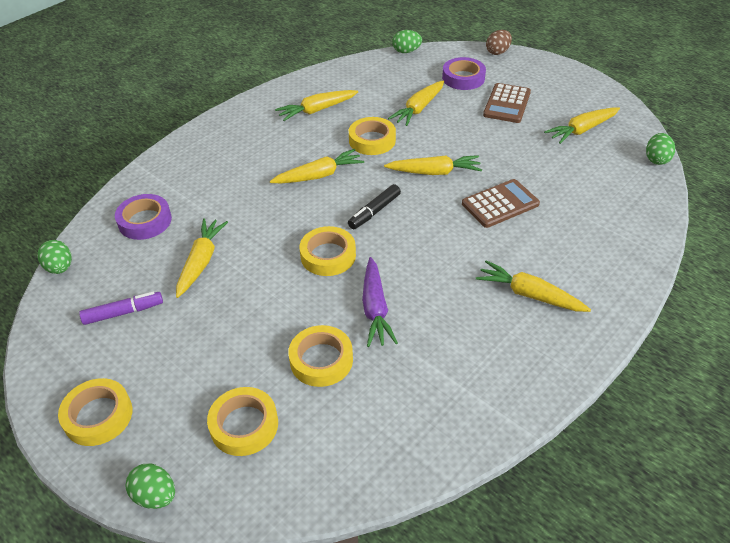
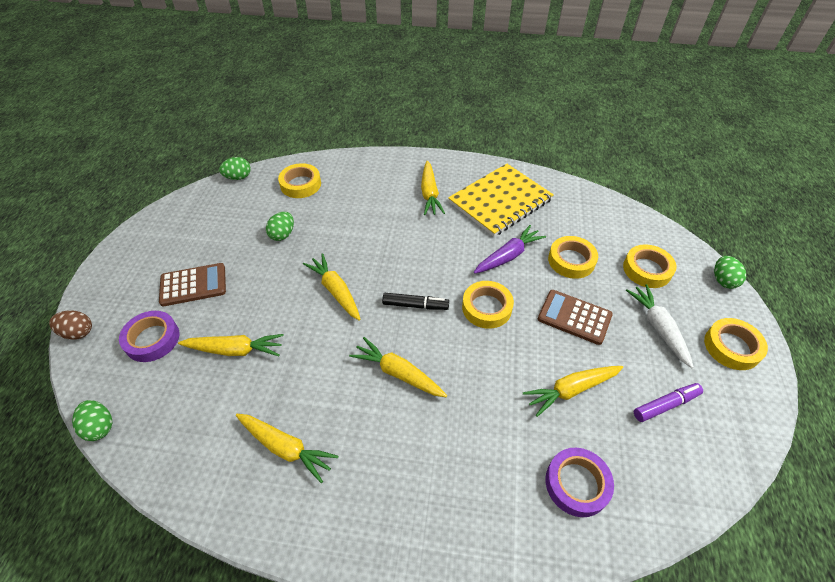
camera: 125 degrees left, 5 degrees up
green egg [37,240,72,274] -> green egg moved to [266,212,294,241]
purple marker [79,291,163,325] -> purple marker turned 120 degrees clockwise [634,383,703,422]
yellow tape [349,117,396,155] -> yellow tape moved to [278,163,321,198]
brown calculator [462,179,540,228] -> brown calculator moved to [538,290,613,345]
yellow carrot [544,107,620,144] -> none
none -> yellow notebook [448,164,554,237]
none -> white carrot [626,284,694,368]

